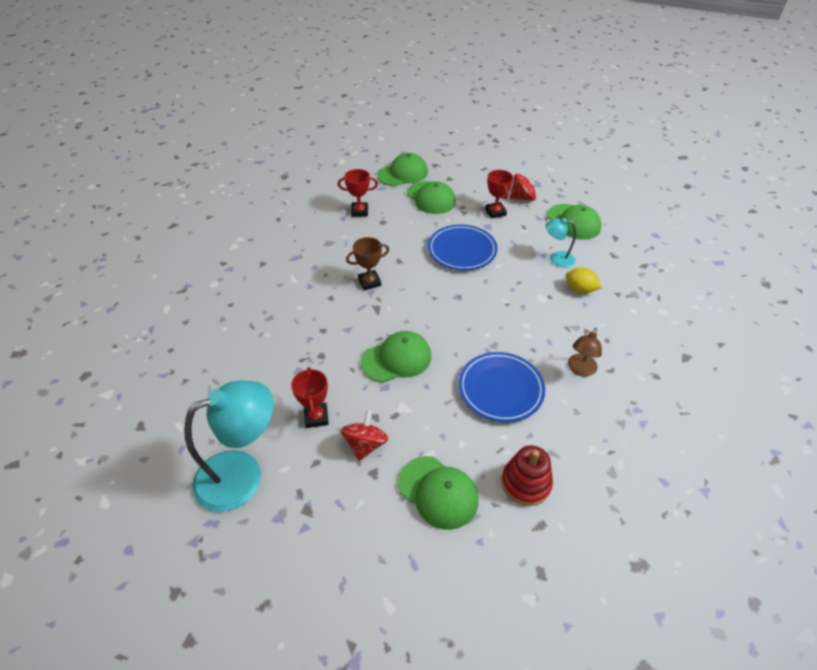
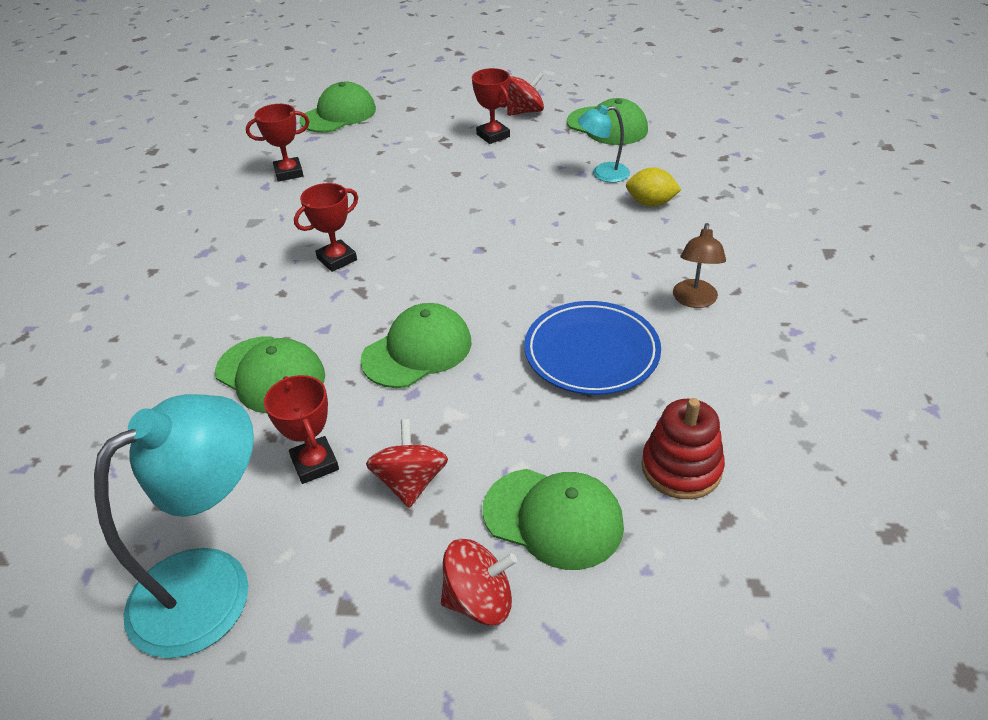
camera: 15 degrees left, 5 degrees down
brown trophy [346,237,389,291] -> red trophy [294,183,358,272]
green cap [407,181,456,214] -> green cap moved to [215,336,325,413]
blue plate [428,224,497,270] -> none
none -> red spinning top [441,539,517,626]

